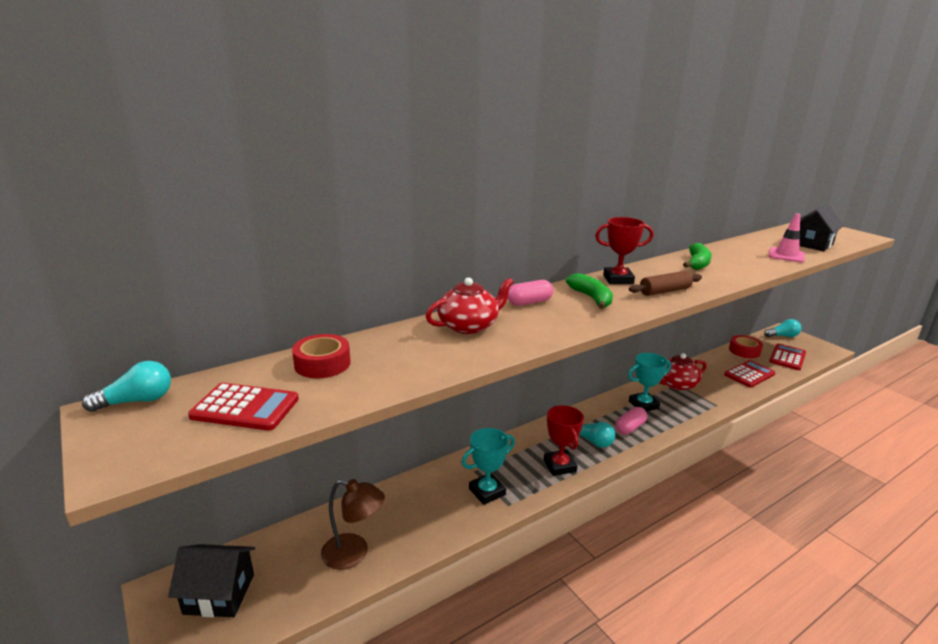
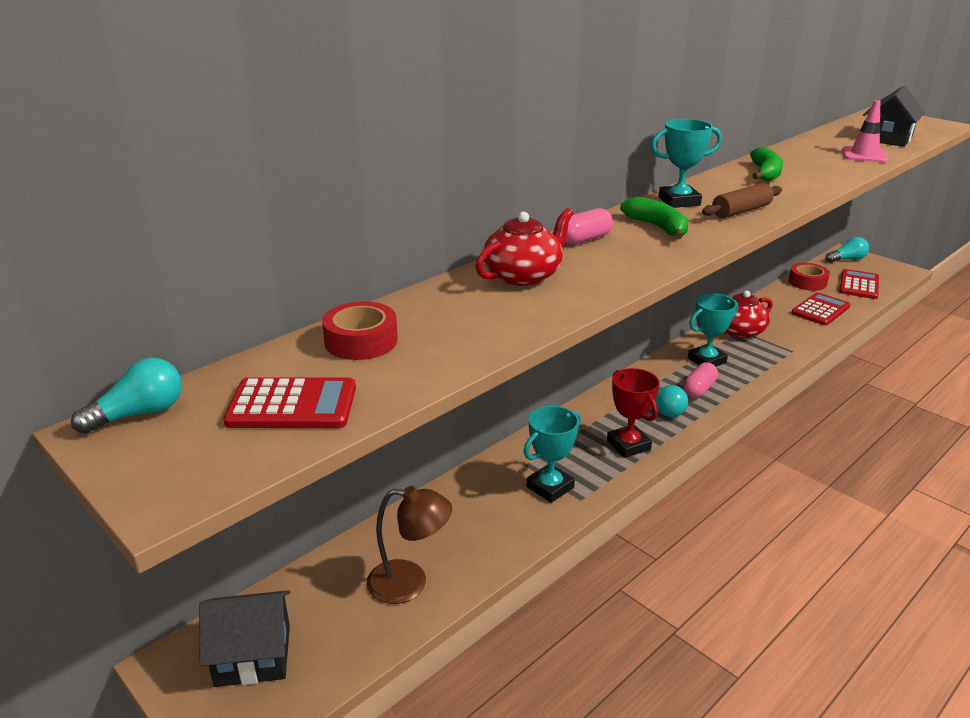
camera: 10 degrees left, 5 degrees up
red trophy [595,217,653,284] -> turquoise trophy [651,119,722,208]

